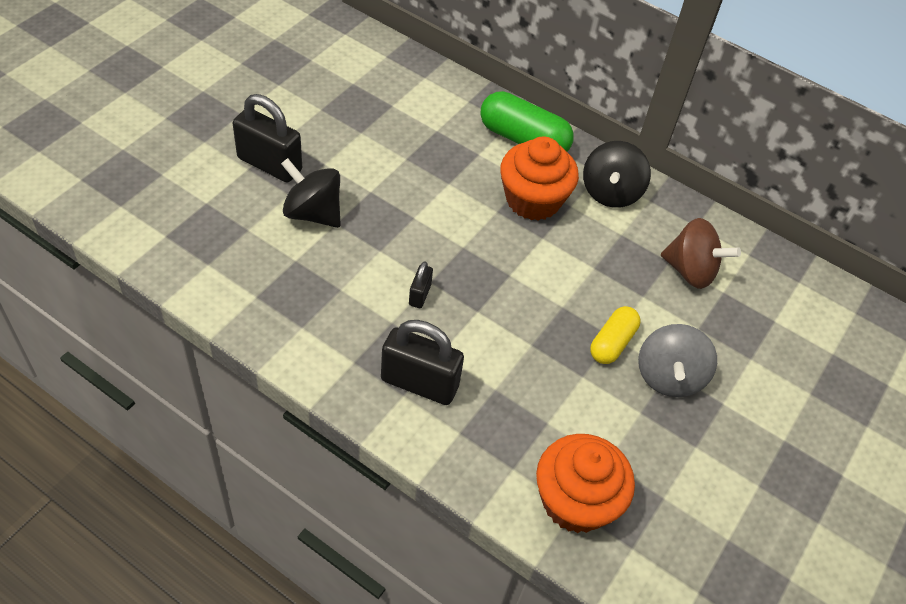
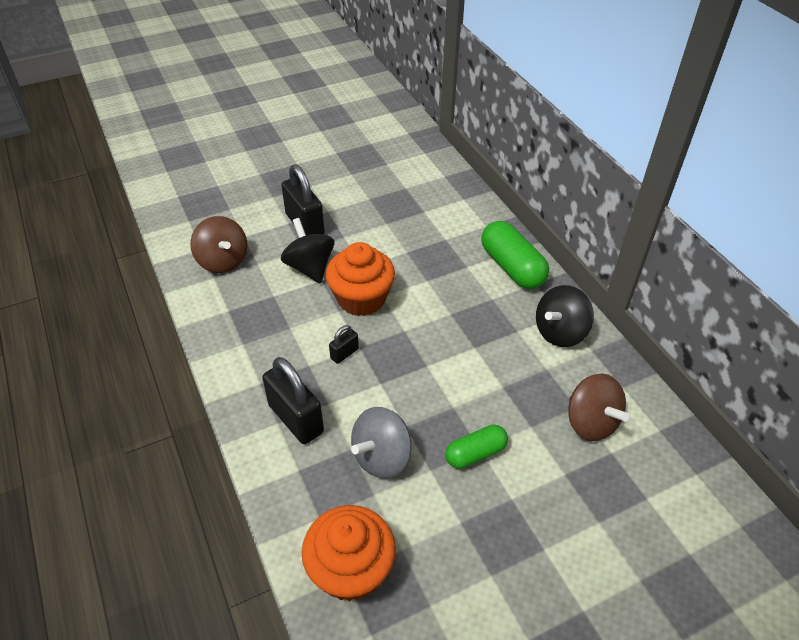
camera: 35 degrees right, 5 degrees down
orange cupcake [500,136,579,221] -> orange cupcake moved to [326,242,395,316]
yellow capsule [590,306,640,364] -> green capsule [445,425,508,469]
grey spinning top [638,324,717,397] -> grey spinning top moved to [351,407,412,478]
none -> brown spinning top [190,216,248,273]

